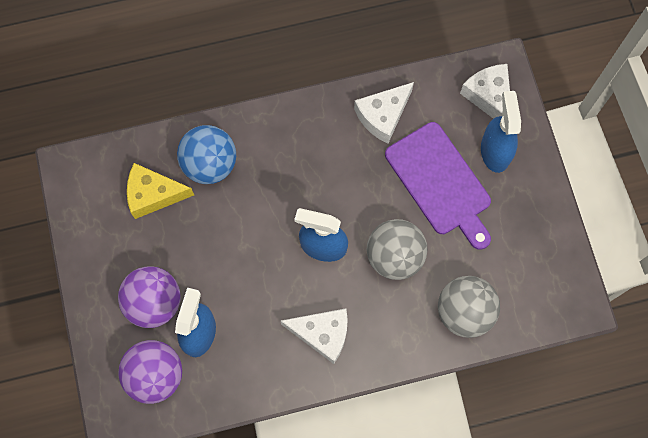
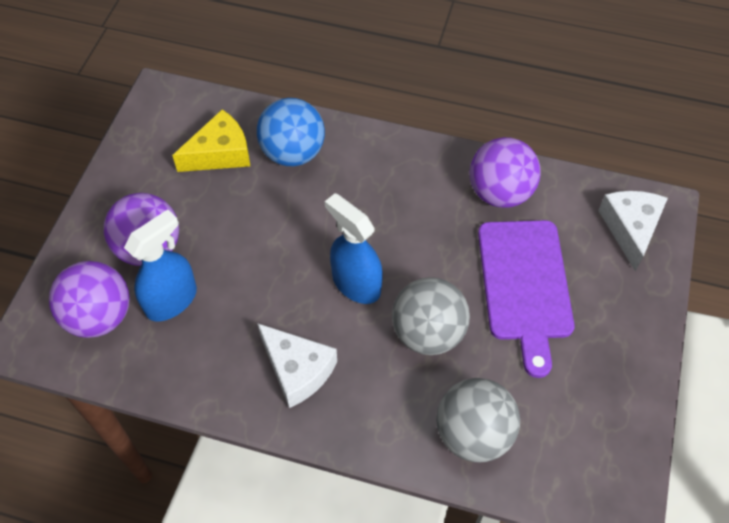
camera: 30 degrees right, 15 degrees down
yellow cheese [127,163,194,219] -> yellow cheese turned 120 degrees clockwise [172,109,250,172]
white cheese [354,82,414,144] -> purple ball [470,137,541,208]
blue spray bottle [481,91,521,173] -> none

